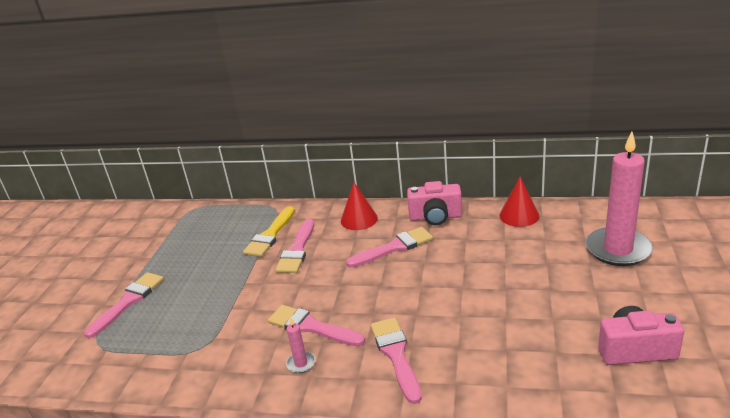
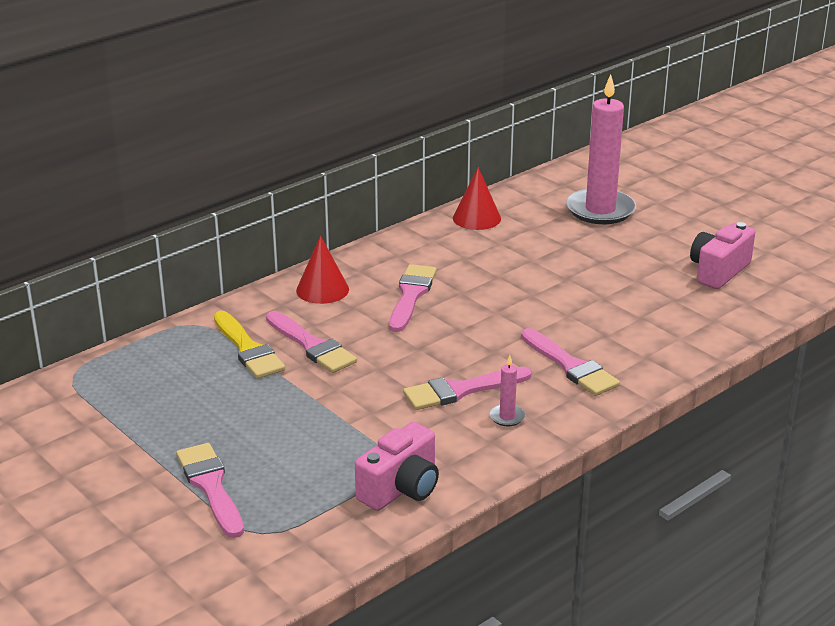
camera: 55 degrees left, 0 degrees up
pink brush [371,317,422,404] -> pink brush turned 150 degrees counterclockwise [521,328,620,396]
pink camera [407,181,462,225] -> pink camera moved to [355,422,439,511]

